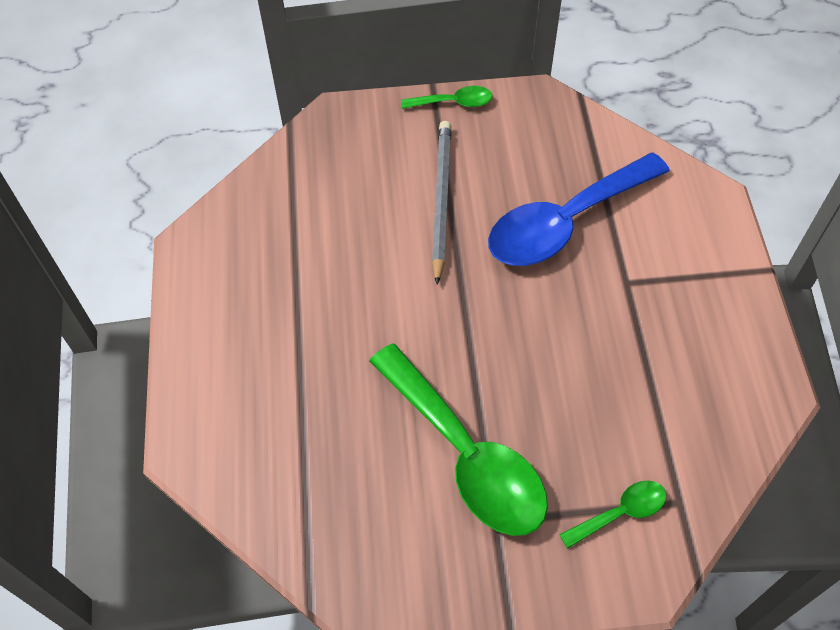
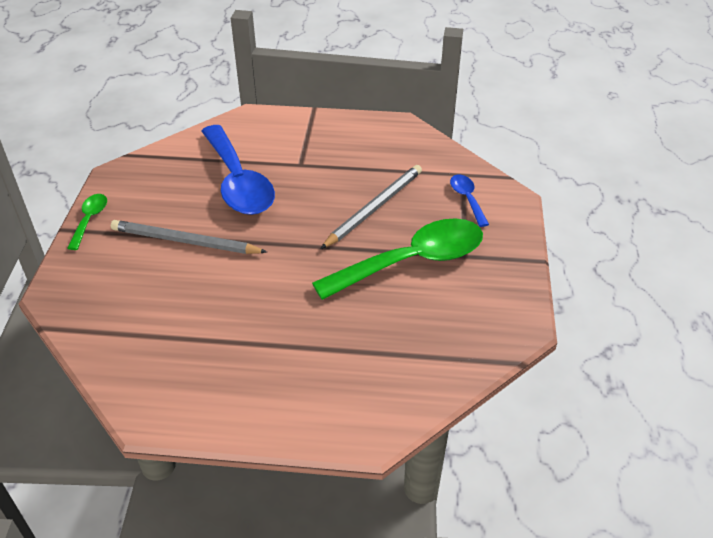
camera: 80 degrees left, 15 degrees down
green spoon [559,480,666,549] -> blue spoon [450,175,489,227]
none -> grey pencil [321,165,422,249]

